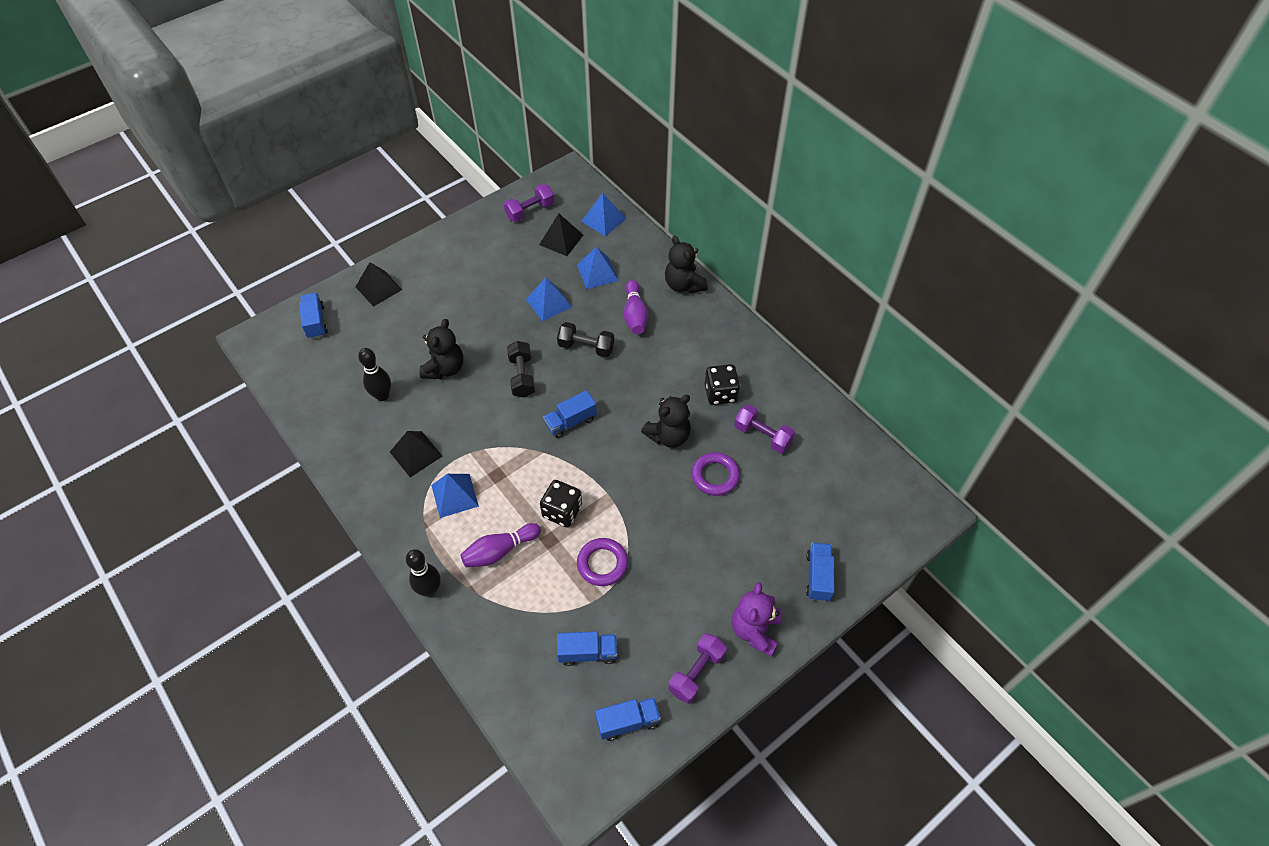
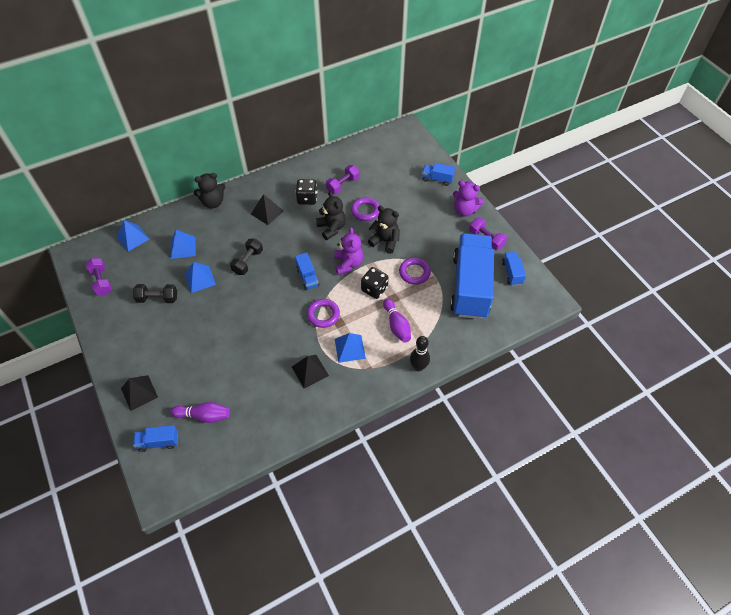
camera: 80 degrees left, 0 degrees up
black bowling pin [358,348,391,401] -> none
black teddy bear [419,319,463,379] -> black teddy bear moved to [368,206,400,254]
black dumbbell [507,341,535,398] -> black dumbbell moved to [133,284,177,303]
black pyramid [539,213,583,256] -> black pyramid moved to [251,194,283,225]
blue truck [557,631,618,666] -> blue truck [450,233,494,319], size x2.44
purple bowling pin [624,280,649,334] -> purple bowling pin moved to [170,402,230,423]
none -> purple ring [307,299,340,328]
none -> purple teddy bear [334,227,363,275]

